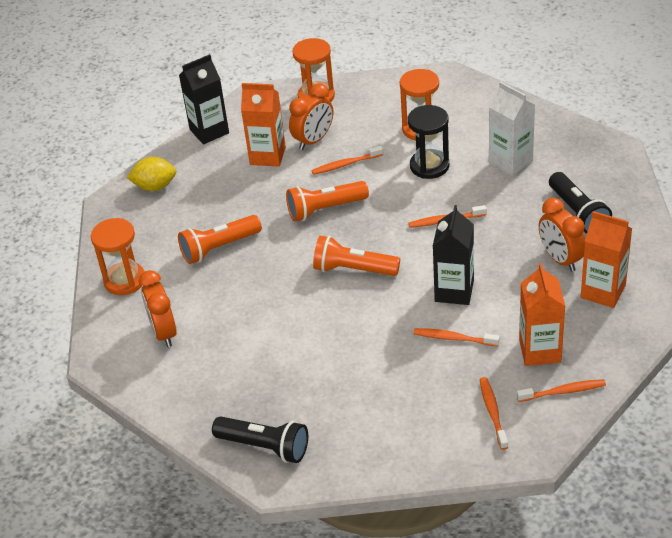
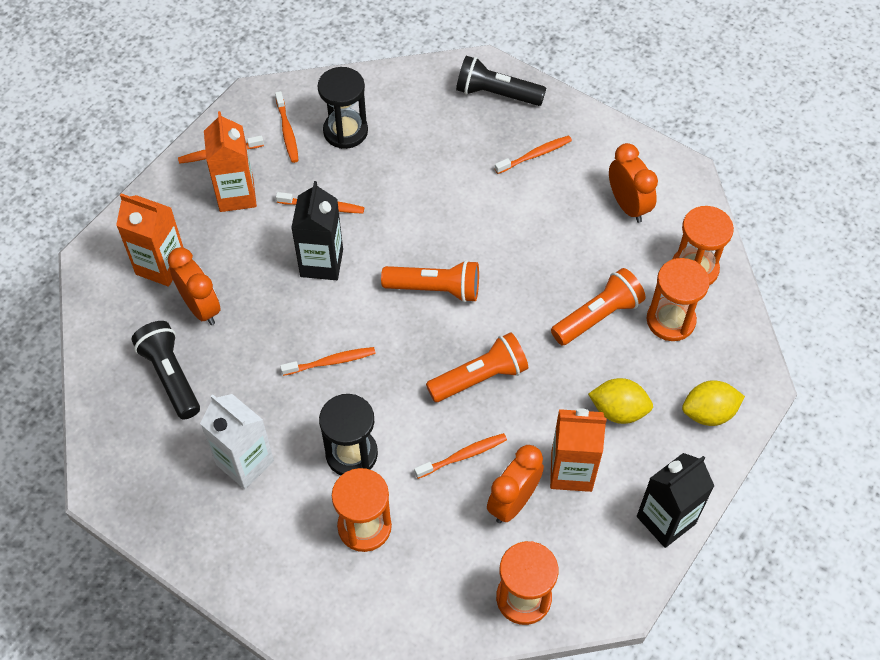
camera: 170 degrees right, 15 degrees up
none -> black hourglass [318,67,368,149]
none -> orange toothbrush [495,136,572,174]
none -> yellow lemon [588,378,653,424]
none -> orange hourglass [647,258,710,341]

